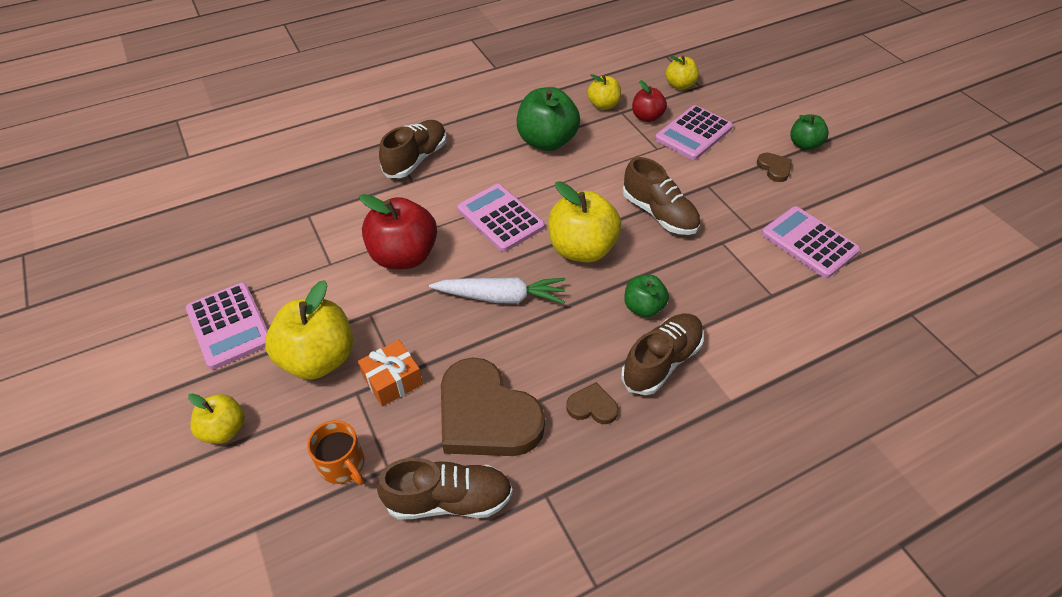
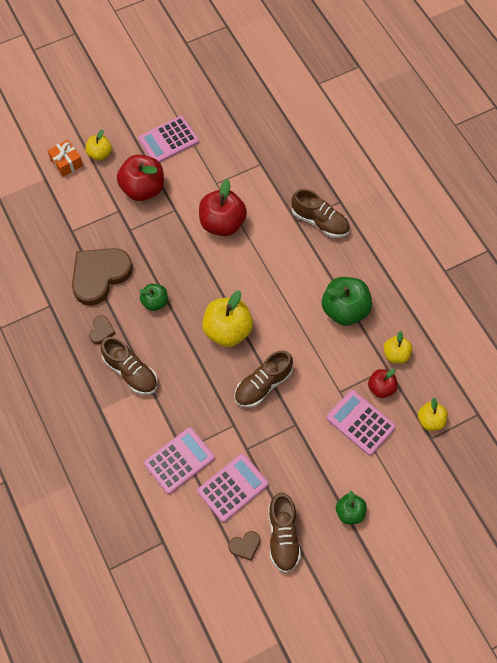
camera: 90 degrees right, 15 degrees up
yellow apple [265,280,353,379] -> red apple [117,155,164,201]
orange mug [307,420,365,485] -> none
orange gift [358,340,423,407] -> orange gift moved to [48,139,83,177]
brown shoe [377,458,513,519] -> brown shoe moved to [268,493,301,573]
white carrot [429,277,565,304] -> none
pink calculator [457,184,545,252] -> pink calculator moved to [144,427,215,494]
green apple [624,275,669,317] -> green apple moved to [140,284,168,311]
brown heart [757,153,792,182] -> brown heart moved to [228,531,260,561]

